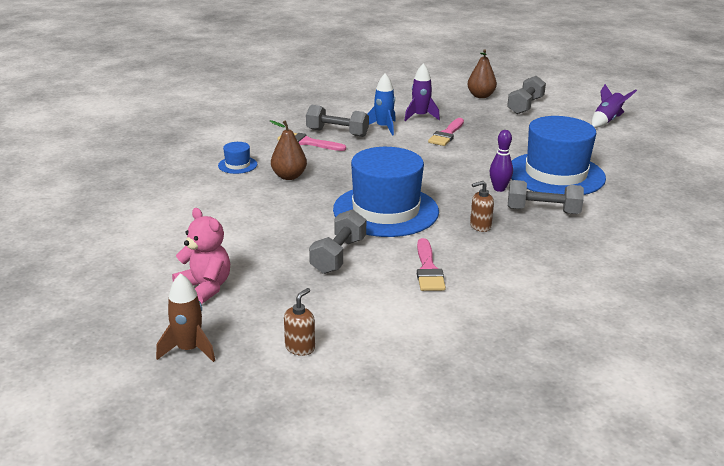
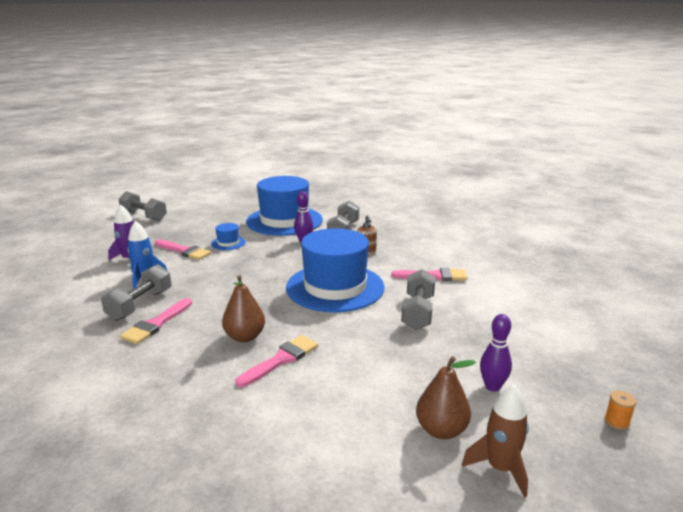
camera: 85 degrees left, 5 degrees down
brown rocket [156,273,215,362] -> brown rocket moved to [462,384,529,498]
pink teddy bear [172,208,230,304] -> purple bowling pin [480,314,512,392]
blue hat [218,142,257,174] -> blue hat moved to [211,223,246,250]
brown soap dispenser [284,288,315,356] -> none
grey dumbbell [309,209,366,274] -> grey dumbbell turned 75 degrees clockwise [401,269,436,330]
brown pear [467,49,497,98] -> brown pear moved to [416,356,476,439]
purple rocket [591,84,637,128] -> none
none -> pink brush [236,335,318,387]
none -> orange spool [605,391,636,430]

